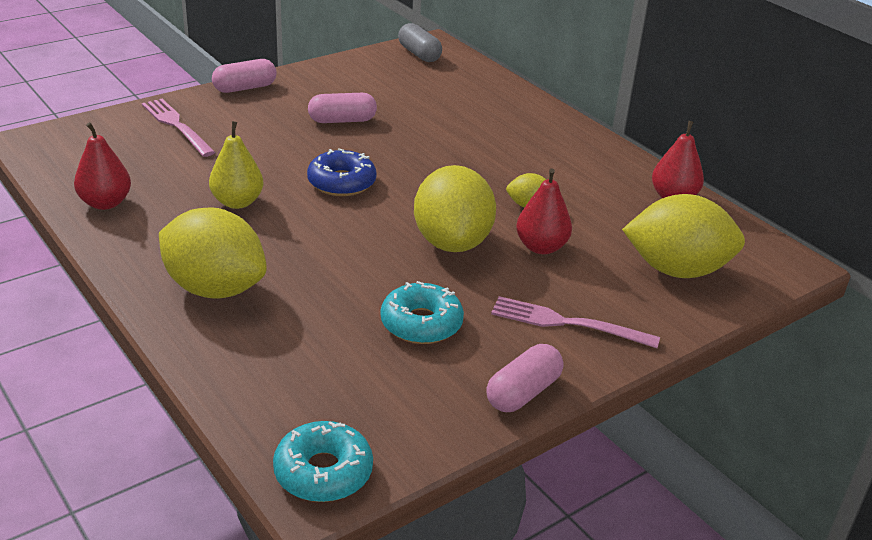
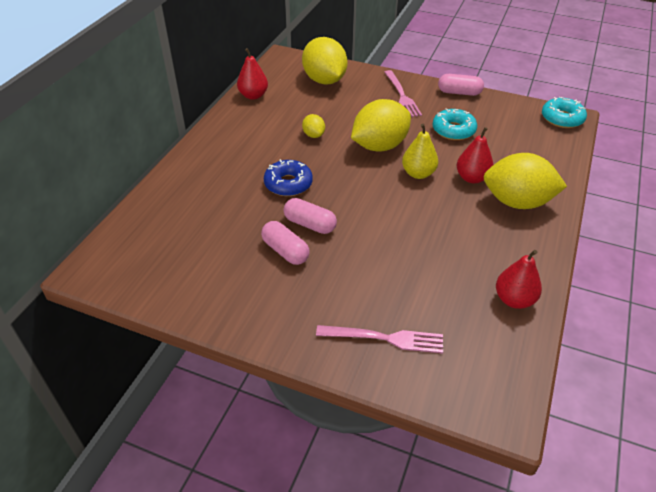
camera: 120 degrees left, 10 degrees up
pink fork [142,99,215,157] -> pink fork turned 105 degrees counterclockwise [316,325,443,354]
yellow lemon [159,207,267,299] -> yellow lemon turned 75 degrees counterclockwise [483,153,567,209]
yellow pear [209,121,263,209] -> yellow pear moved to [402,124,438,179]
pink capsule [212,59,277,93] -> pink capsule moved to [284,198,337,234]
blue donut [307,149,377,196] -> blue donut moved to [264,159,313,196]
grey capsule [398,23,442,62] -> none
red pear [516,169,572,254] -> red pear moved to [457,127,493,183]

